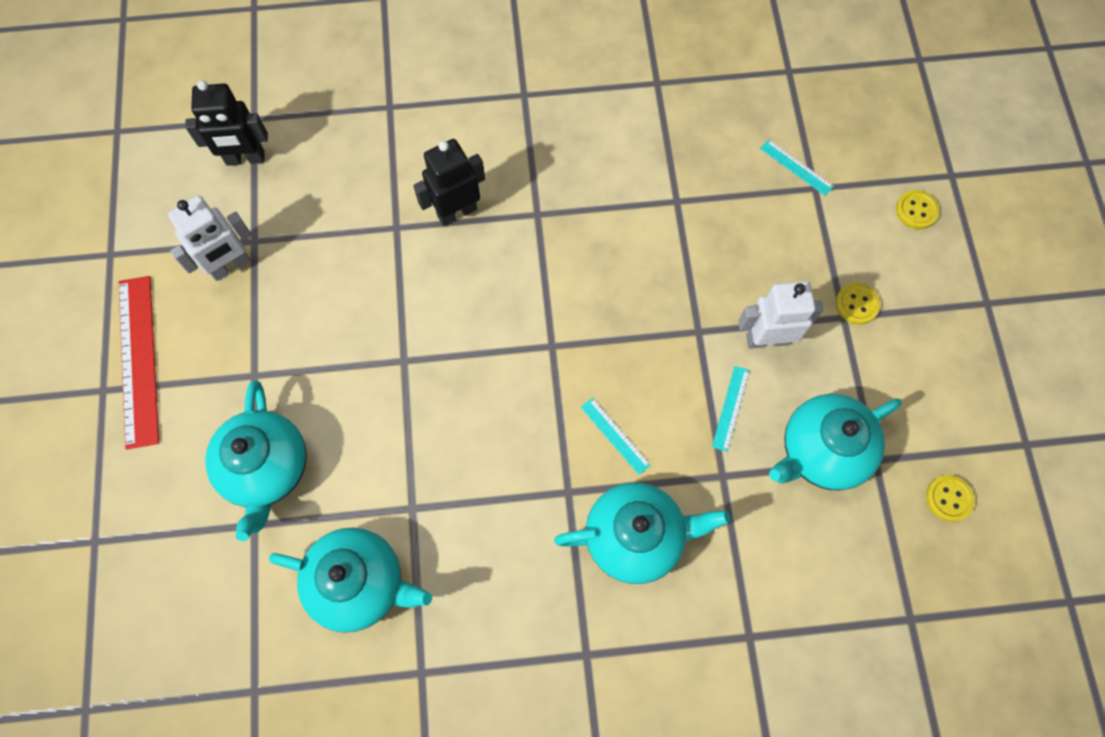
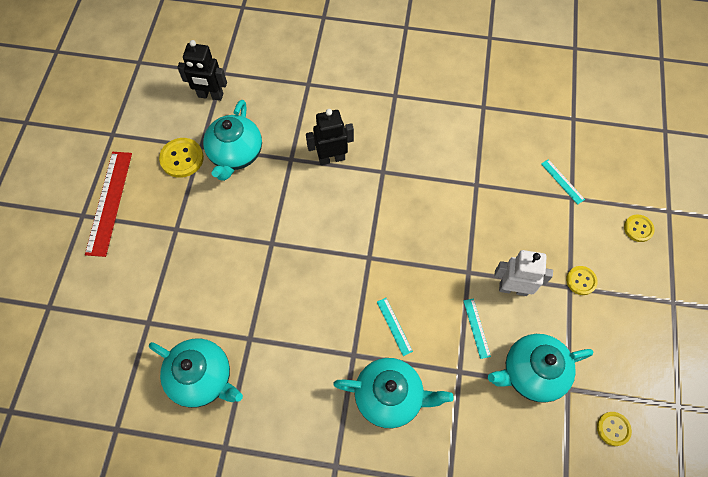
camera: 15 degrees right, 5 degrees down
white robot [168,196,252,281] -> yellow button [159,138,204,178]
turquoise teapot [205,381,307,541] -> turquoise teapot moved to [203,100,262,181]
turquoise ruler [712,366,750,452] -> turquoise ruler turned 45 degrees counterclockwise [463,298,491,359]

